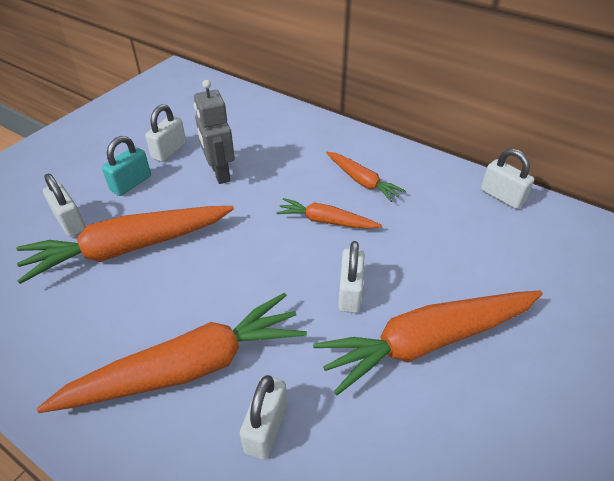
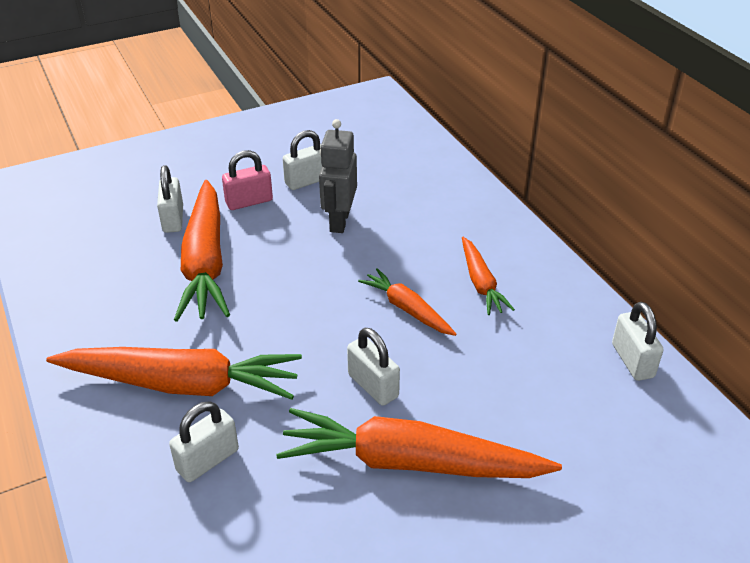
camera: 30 degrees right, 5 degrees down
orange carrot [16,206,234,284] -> orange carrot turned 105 degrees counterclockwise [174,180,230,322]
turquoise padlock [102,136,151,196] -> pink padlock [222,150,273,210]
white padlock [338,241,365,313] -> white padlock turned 75 degrees counterclockwise [347,328,400,406]

